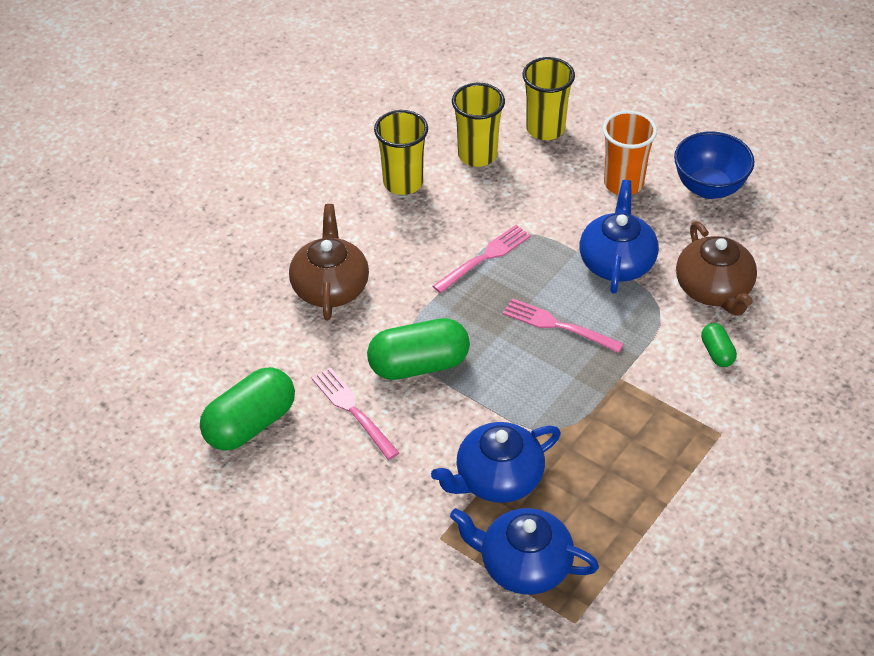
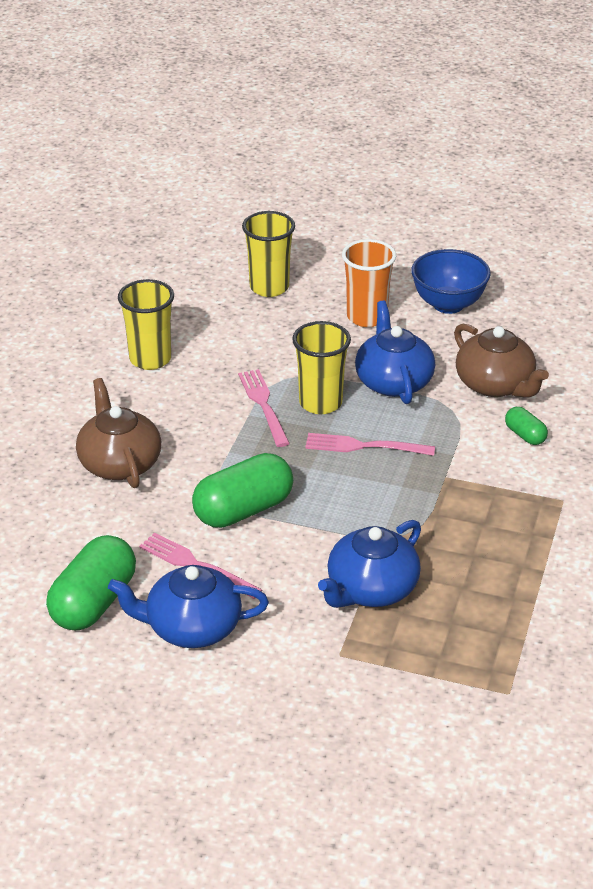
camera: 20 degrees left, 10 degrees down
pink fork [433,224,531,293] -> pink fork turned 45 degrees counterclockwise [238,369,290,447]
blue teapot [450,508,599,595] -> blue teapot moved to [108,565,269,648]
yellow cup [452,83,505,167] -> yellow cup moved to [292,321,351,414]

